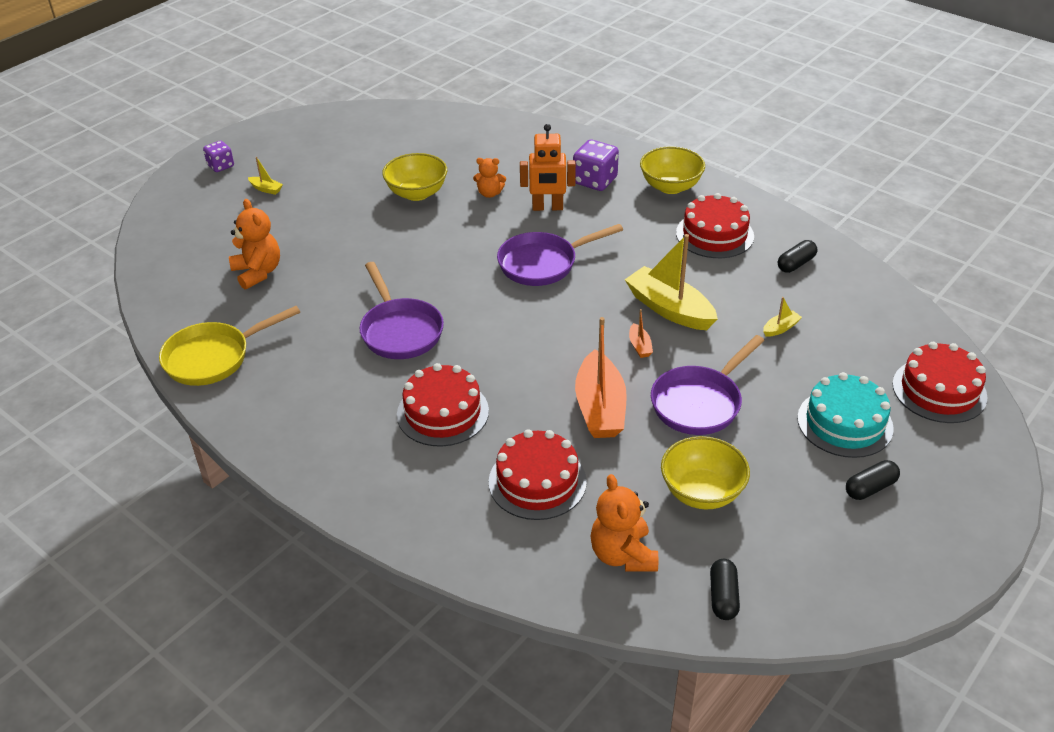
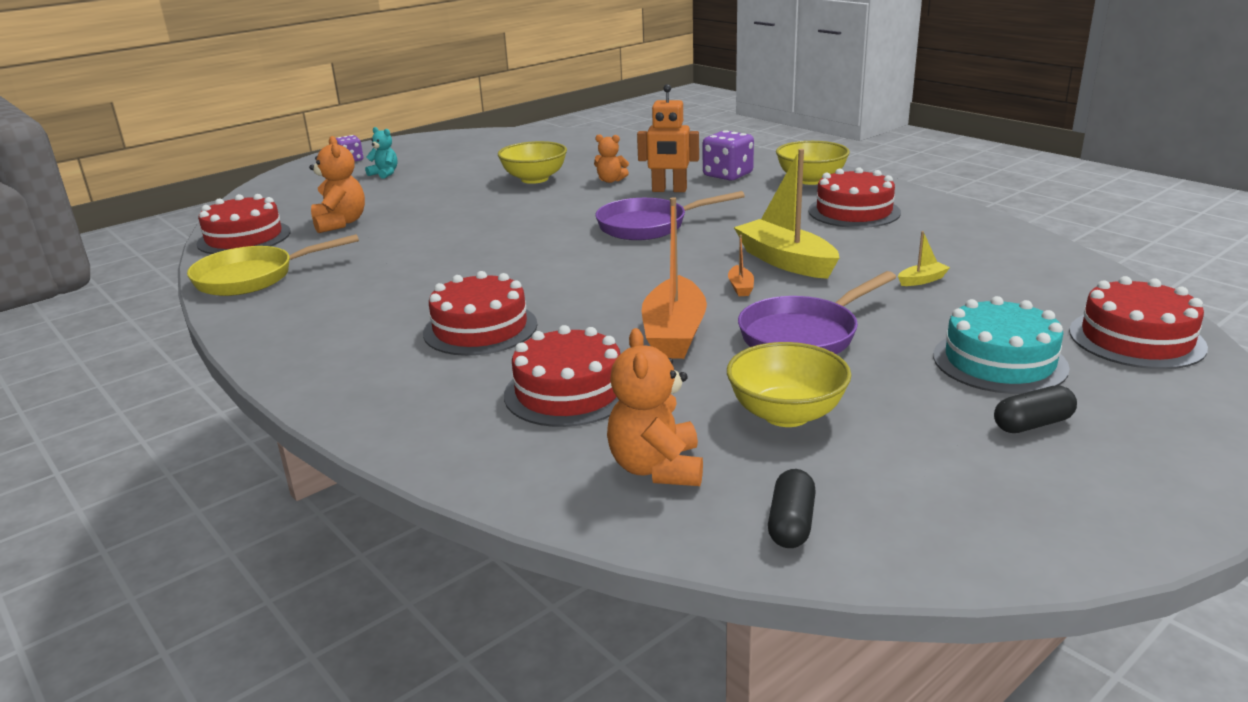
camera: 10 degrees right, 15 degrees down
yellow boat [248,157,283,195] -> turquoise teddy bear [365,127,397,179]
purple pan [360,262,444,359] -> none
black capsule [778,240,817,273] -> none
none -> red cake [196,194,291,254]

